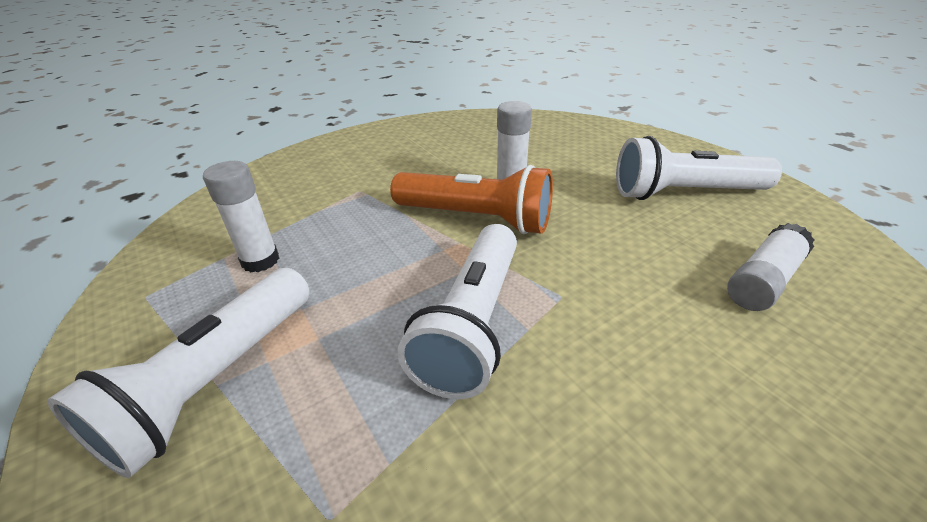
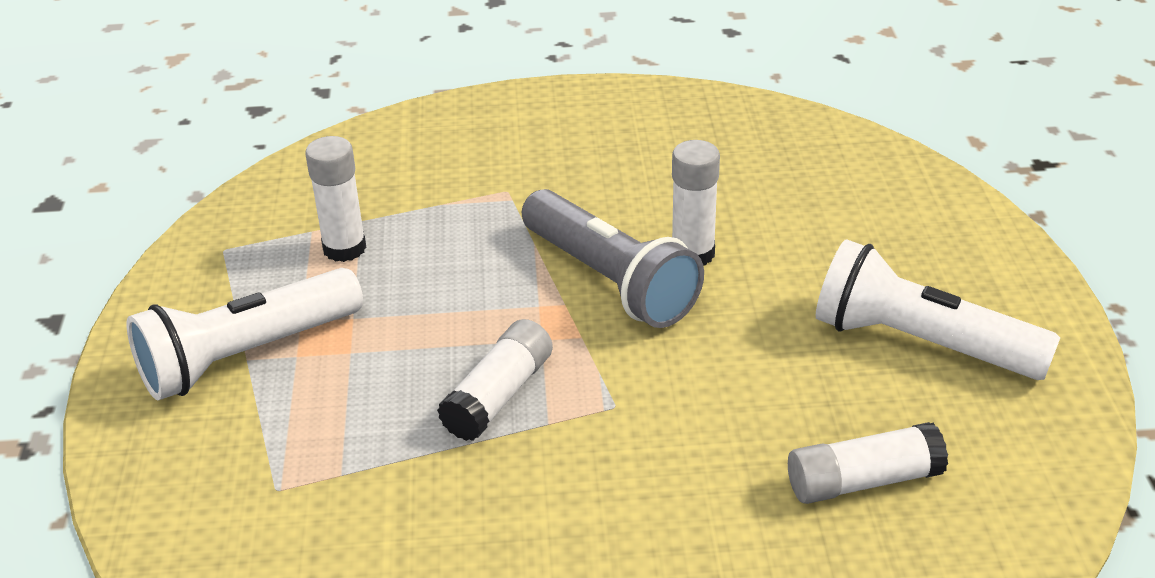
camera: 30 degrees right, 0 degrees up
orange flashlight [390,165,553,234] -> grey flashlight [522,189,704,328]
white flashlight [398,224,517,399] -> white glue stick [437,319,553,441]

